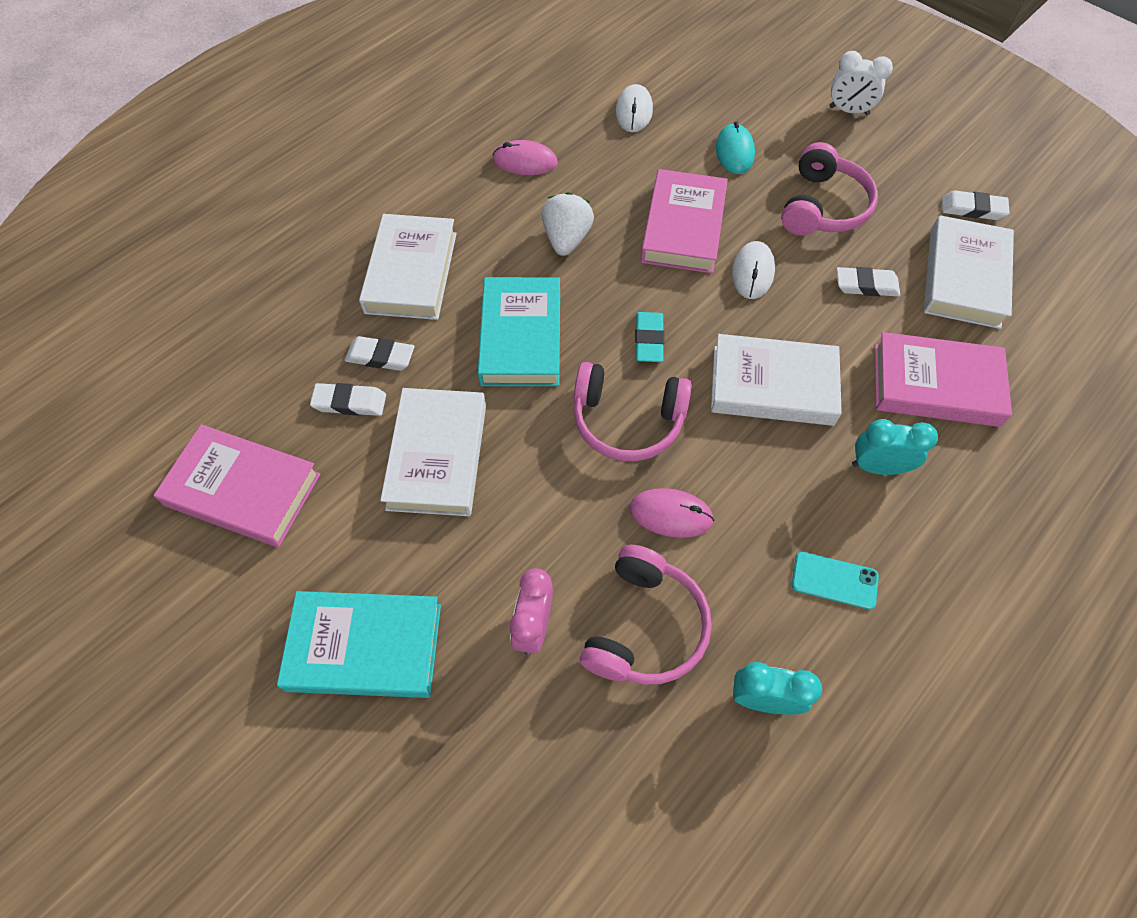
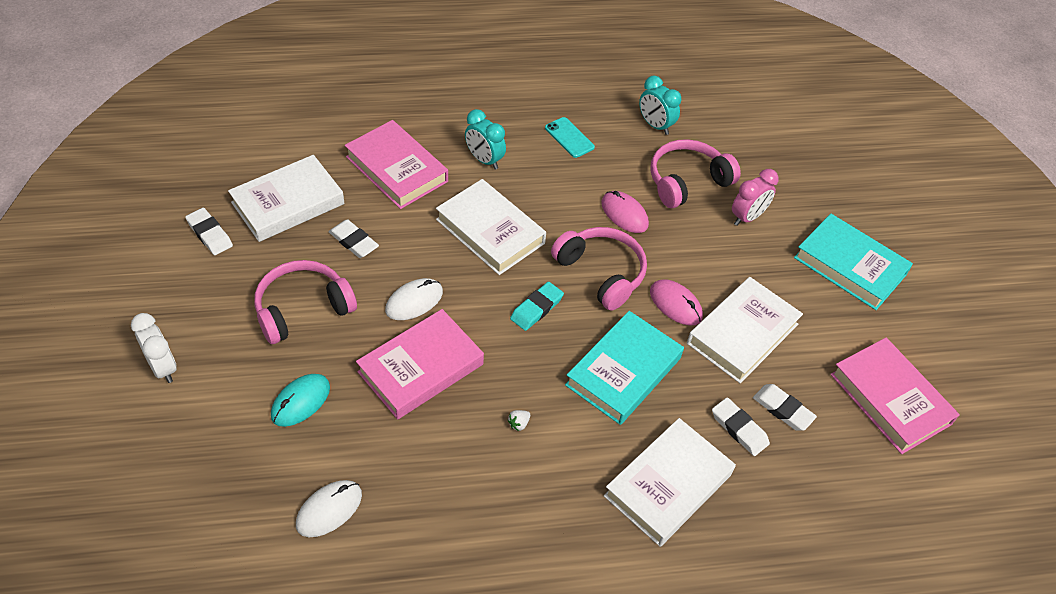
camera: 145 degrees left, 10 degrees down
pink mouse [493,140,558,175] -> pink mouse moved to [650,279,703,325]
white strawberry [542,192,594,256] -> white strawberry [508,410,530,431], size x0.41

